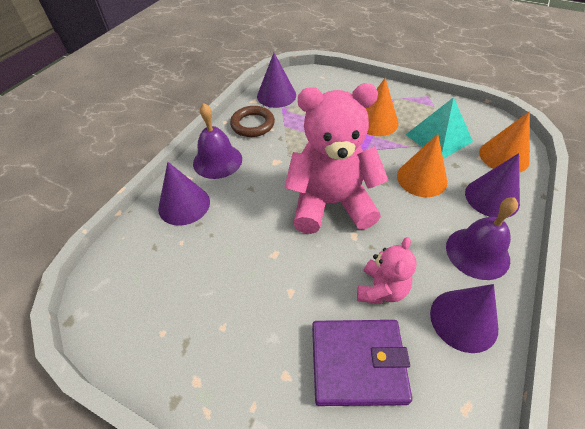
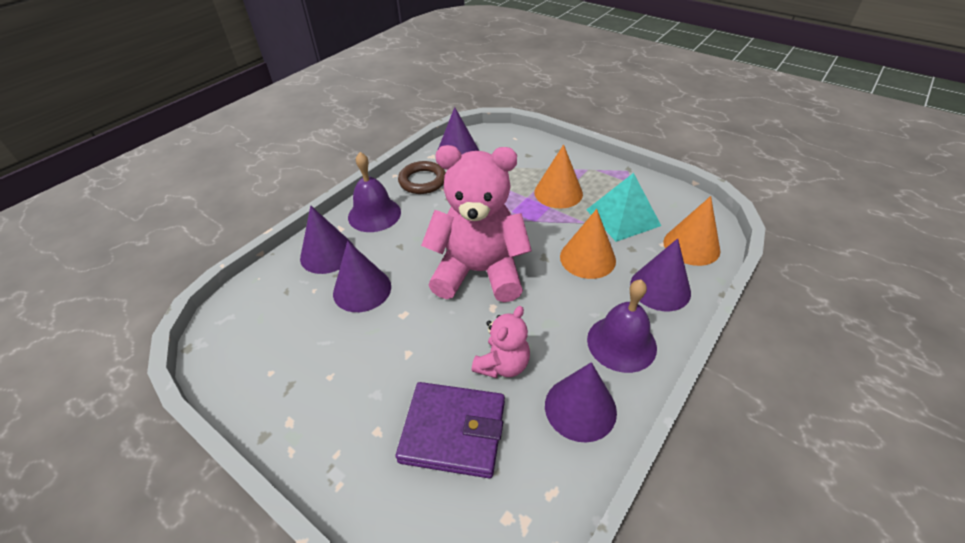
camera: 10 degrees right, 5 degrees down
none -> purple cone [333,241,391,312]

